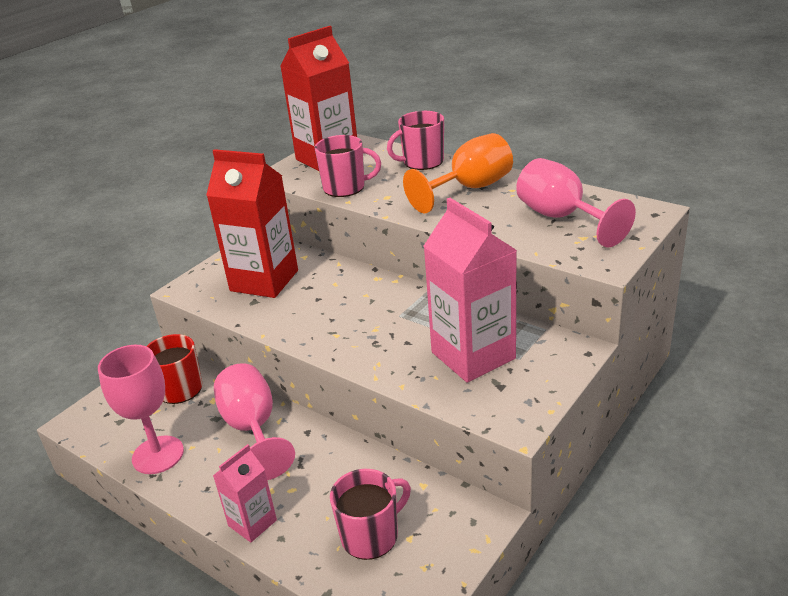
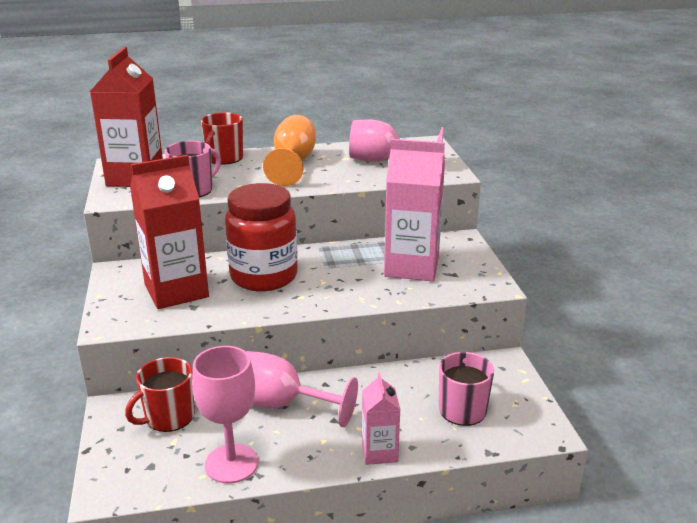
camera: 50 degrees left, 5 degrees down
pink mug [387,111,444,170] -> red mug [201,112,243,165]
none -> red jar [225,183,298,292]

